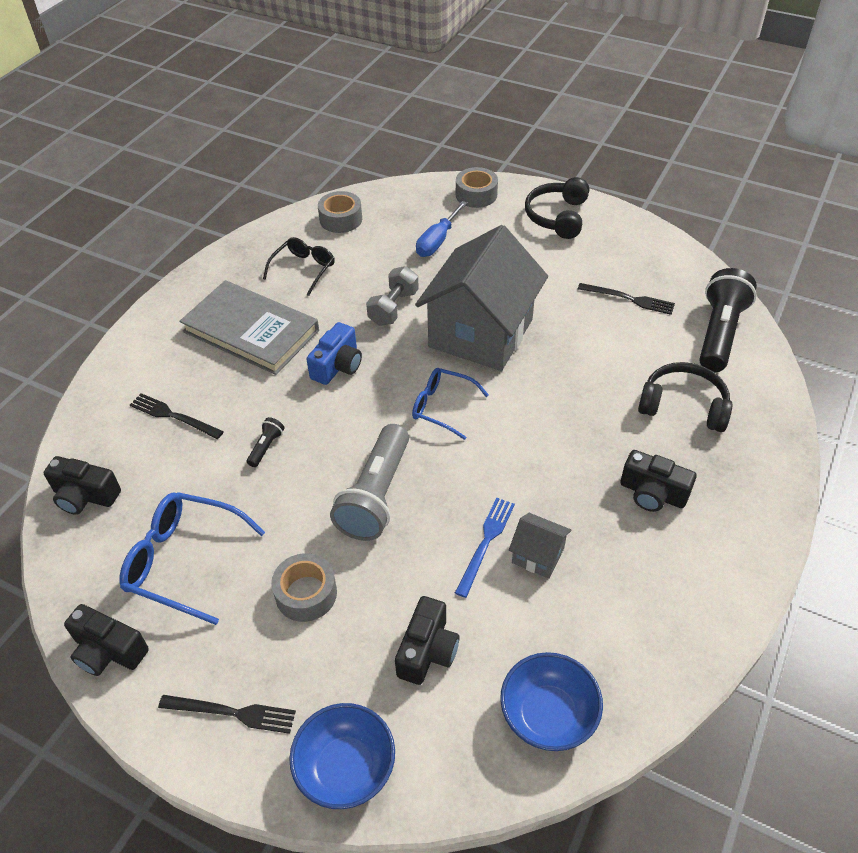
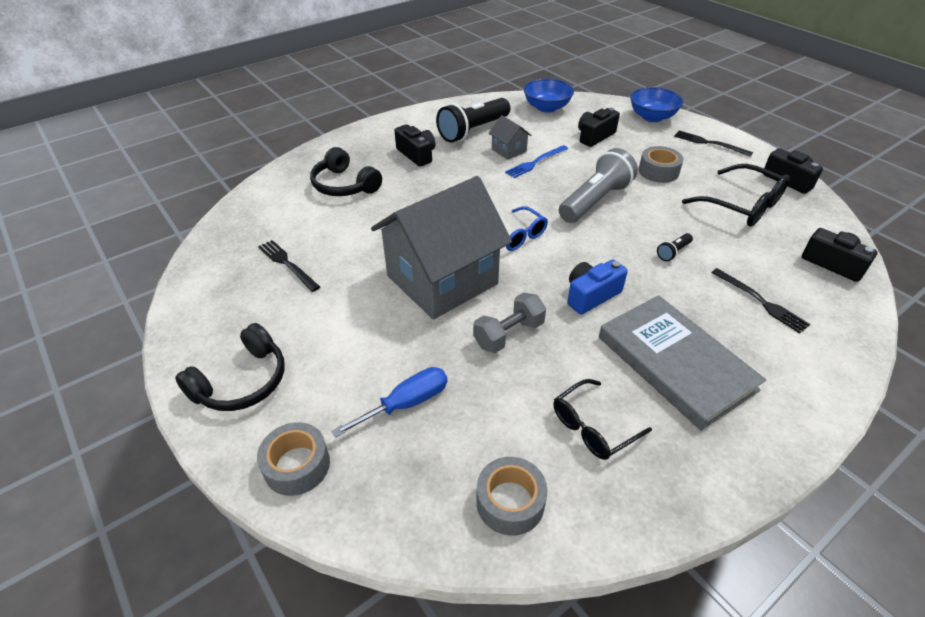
camera: 155 degrees left, 5 degrees down
blue glasses [119,492,265,625] -> black glasses [682,164,790,227]
black flashlight [699,268,757,372] -> black flashlight moved to [436,98,510,143]

